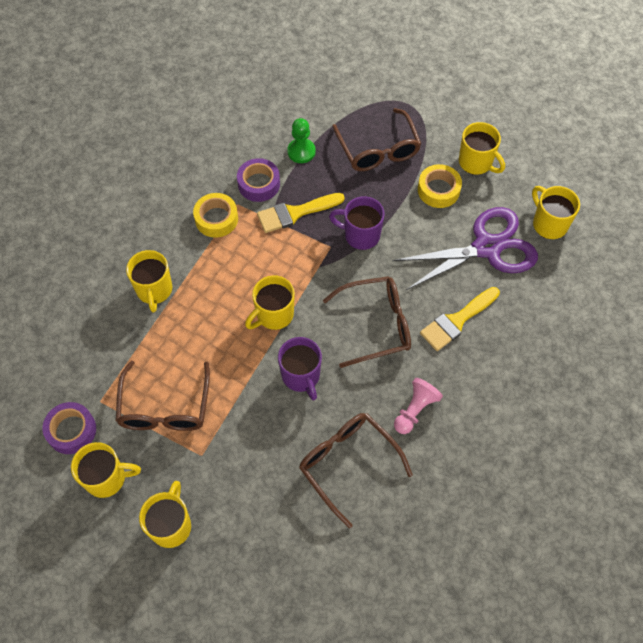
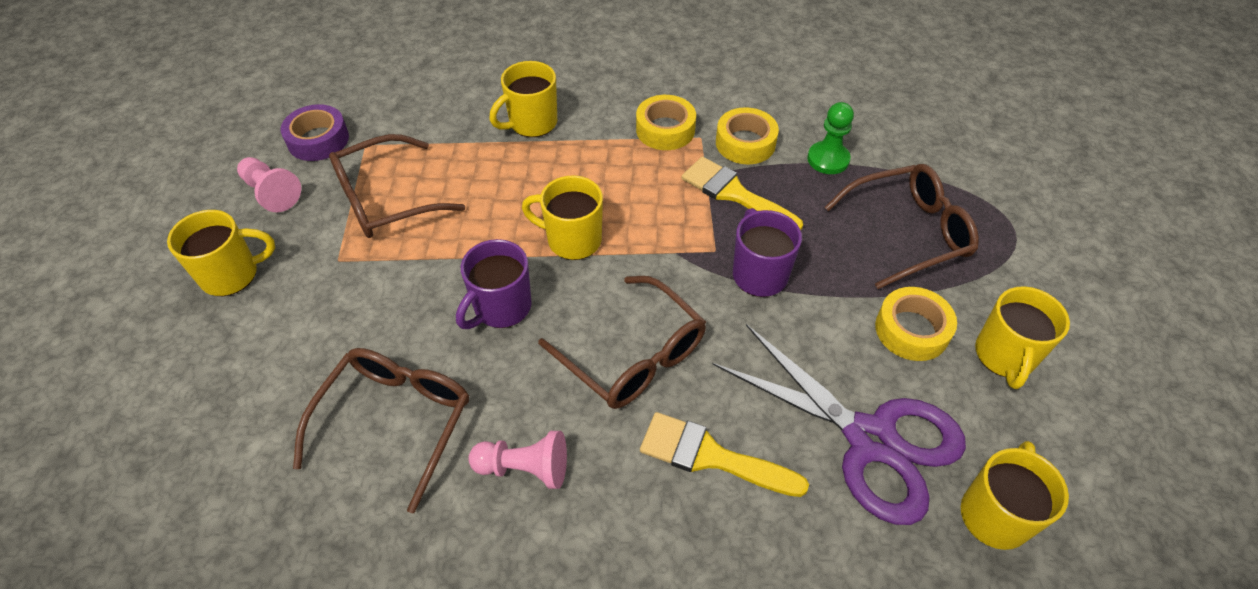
camera: 60 degrees right, 10 degrees down
yellow mug [71,442,141,498] -> pink pawn [237,157,301,212]
purple tape [237,158,280,202] -> yellow tape [716,107,779,164]
brown glasses [332,108,421,171] -> brown glasses turned 150 degrees counterclockwise [824,164,979,289]

